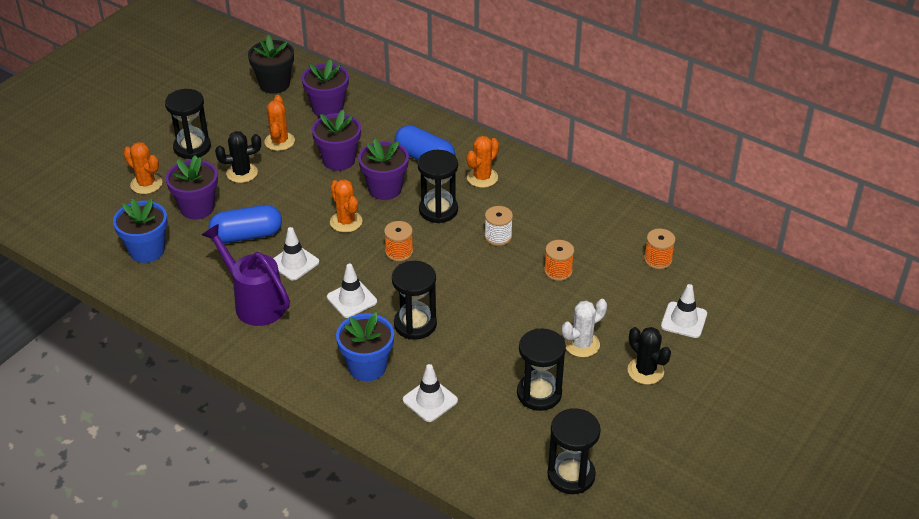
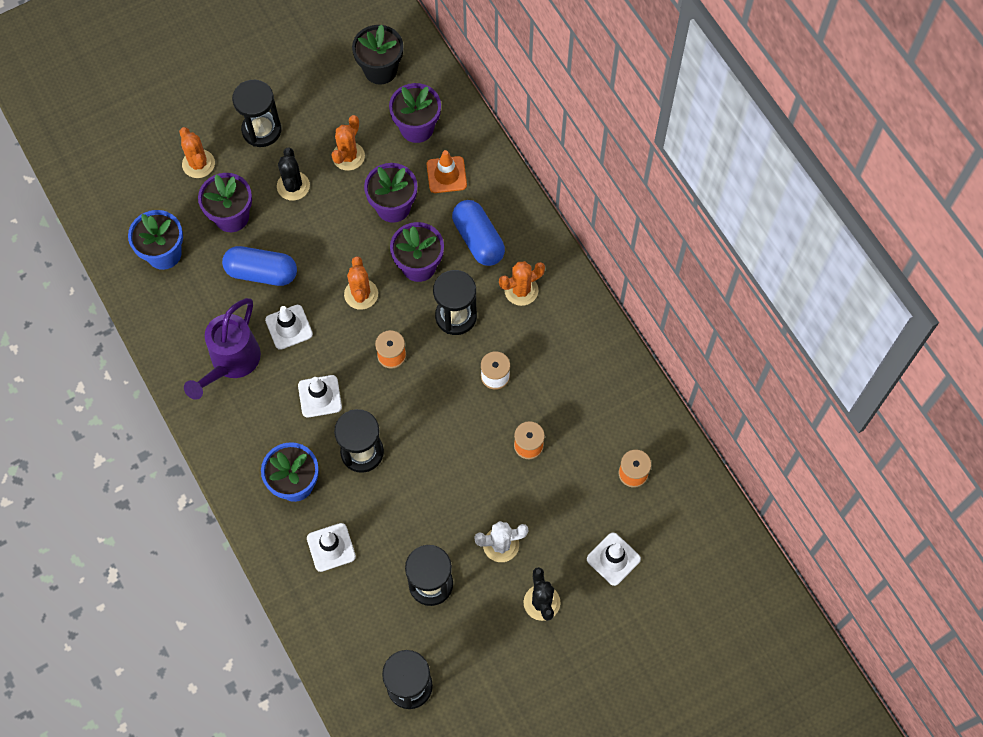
camera: 25 degrees right, 25 degrees up
purple watering can [202,224,290,326] -> purple watering can turned 135 degrees counterclockwise [184,298,261,400]
black cactus [215,131,261,183] -> black cactus turned 75 degrees clockwise [277,148,310,201]
none -> orange traffic cone [427,150,467,193]

